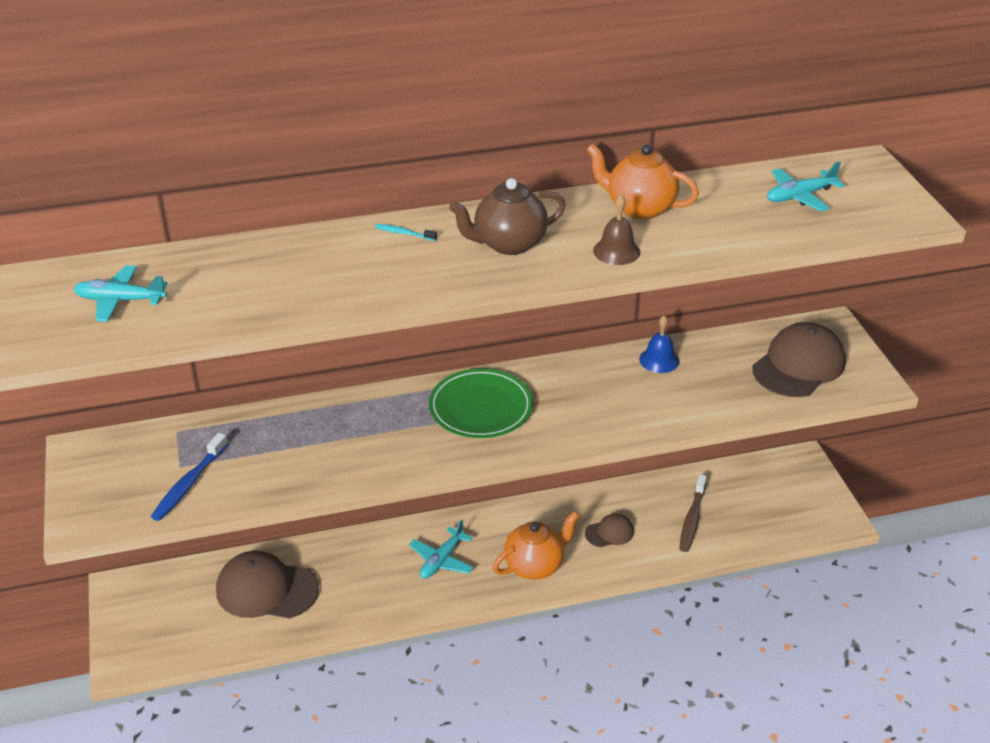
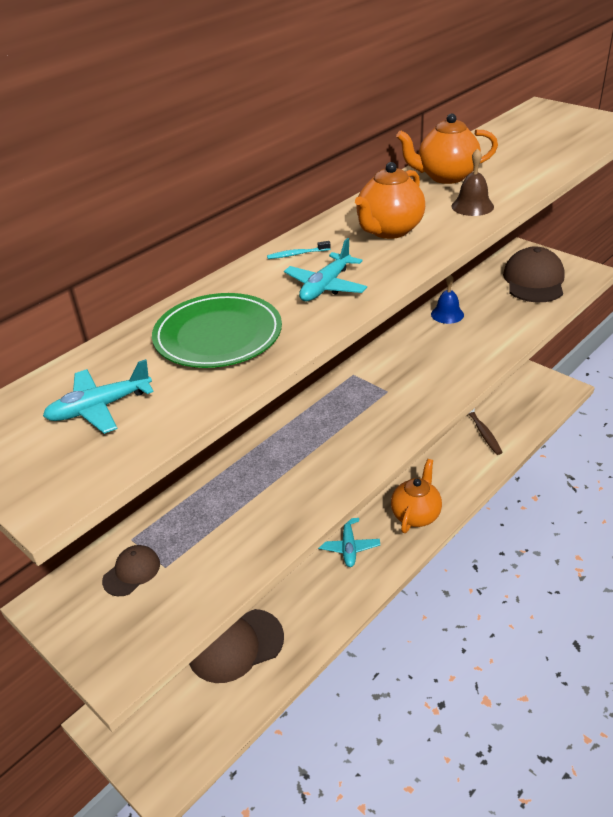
camera: 30 degrees left, 0 degrees up
blue toothbrush [151,432,228,521] -> none
green plate [429,369,533,438] -> green plate moved to [152,293,282,368]
brown teapot [449,178,566,255] -> orange teapot [355,162,425,239]
brown cap [585,513,634,547] -> brown cap moved to [102,545,160,596]
turquoise plane [767,162,845,211] -> turquoise plane moved to [284,238,367,301]

